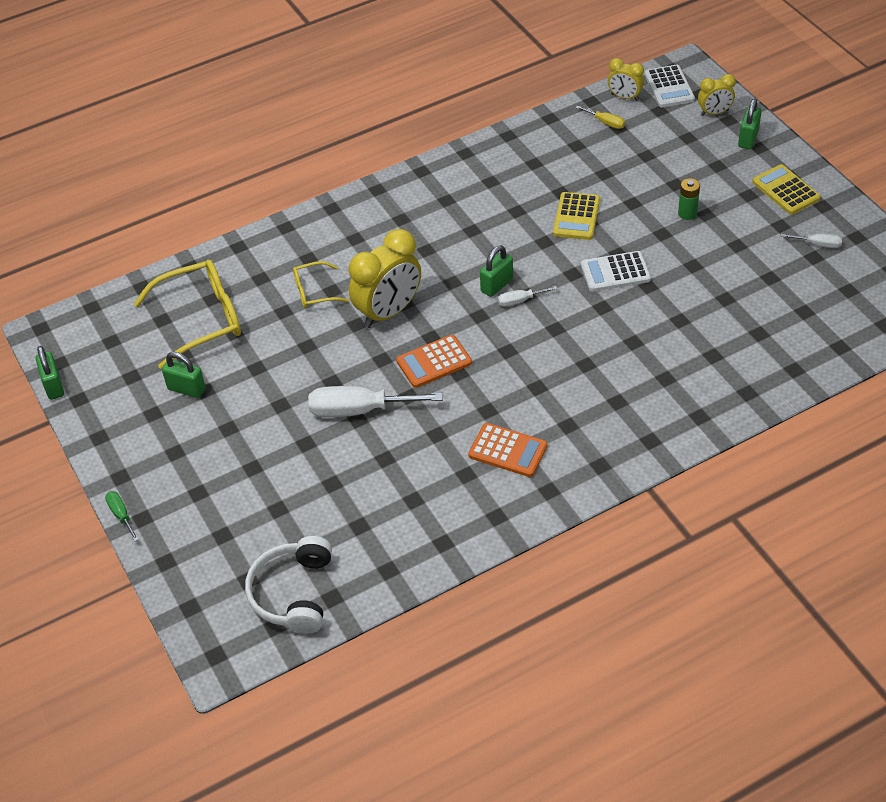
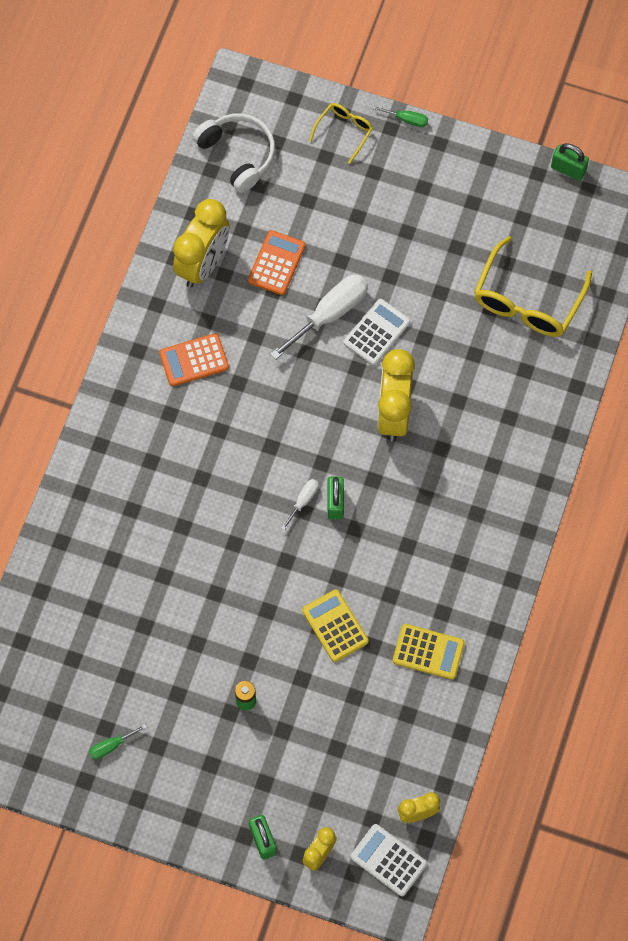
camera: 135 degrees right, 20 degrees up
green padlock [162,352,206,398] -> none
yellow glasses [293,261,349,308] -> yellow glasses moved to [309,103,373,164]
orange calculator [396,335,472,388] -> orange calculator moved to [248,230,305,295]
yellow screwdriver [575,105,625,129] -> none
white calculator [581,251,651,292] -> white calculator moved to [344,299,410,365]
yellow calculator [752,164,821,215] -> yellow calculator moved to [393,624,465,680]
white screwdriver [781,233,842,248] -> green screwdriver [89,724,147,759]
none -> yellow clock [173,199,230,287]

